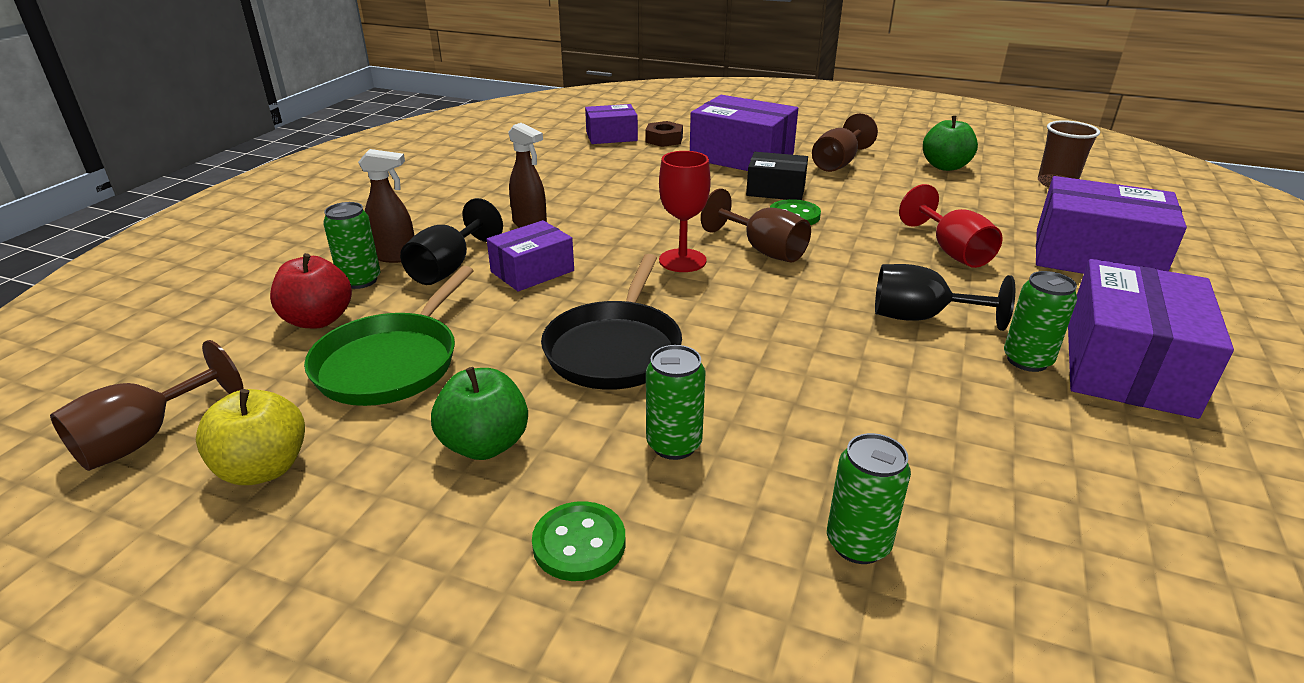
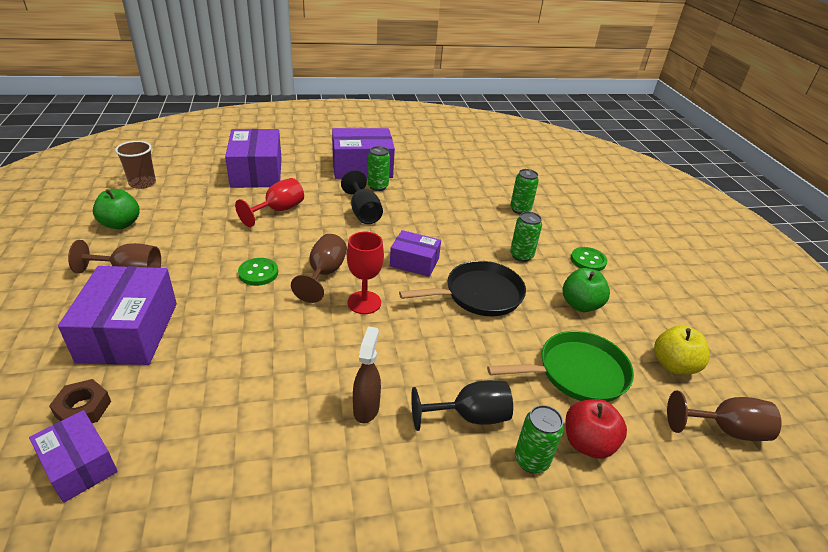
camera: 125 degrees left, 5 degrees up
brown spray bottle [358,149,414,263] -> none
purple box [487,220,574,291] -> purple box moved to [390,230,441,277]
black box [746,152,808,200] -> none

